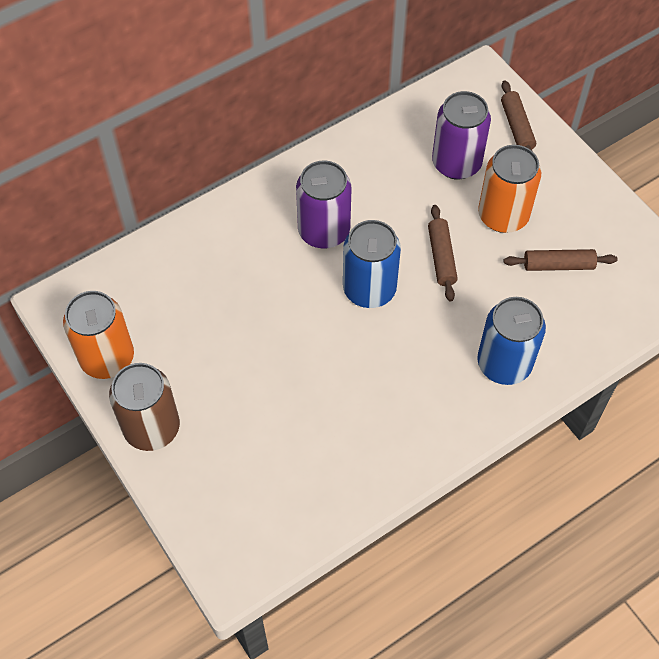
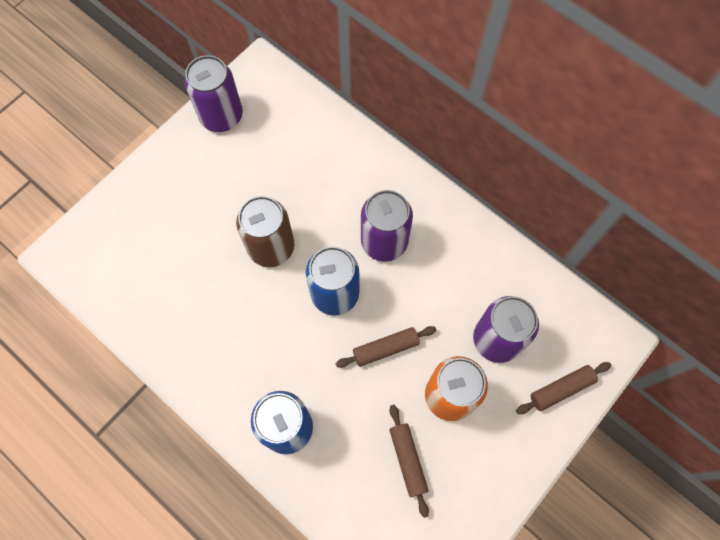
camera: 75 degrees right, 10 degrees up
orange can [63,291,134,379] -> purple can [184,55,243,132]
brown can [109,363,180,451] -> brown can moved to [236,196,294,267]

